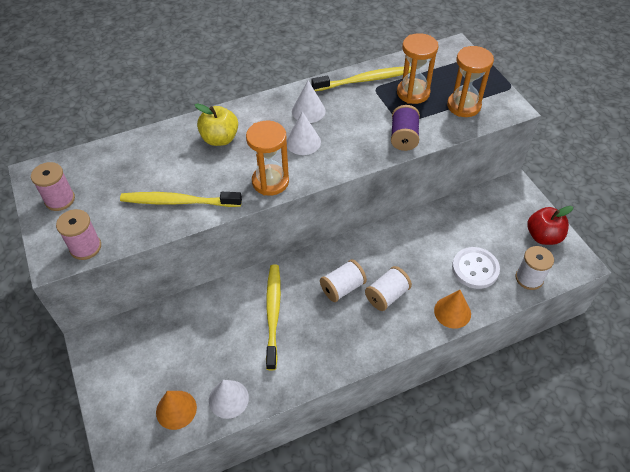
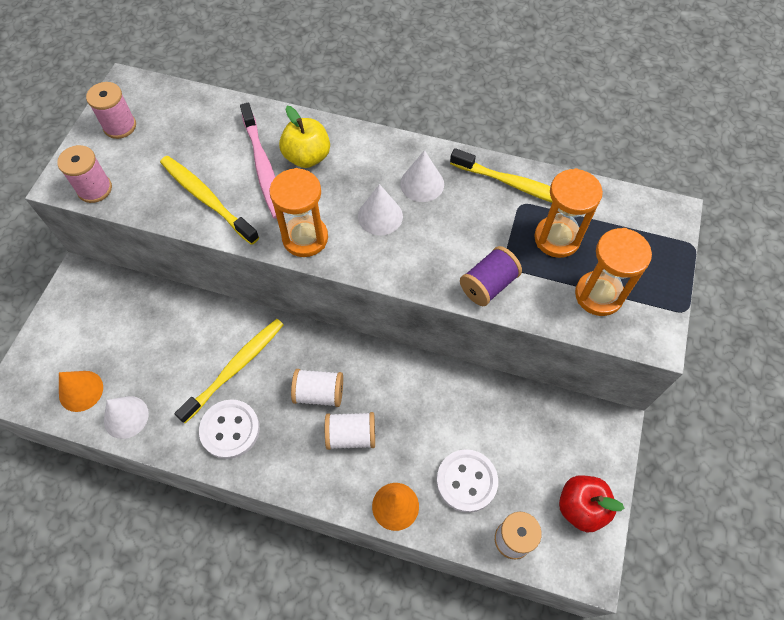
camera: 40 degrees right, 10 degrees up
none -> white button [199,399,260,459]
none -> pink toothbrush [240,103,284,219]

